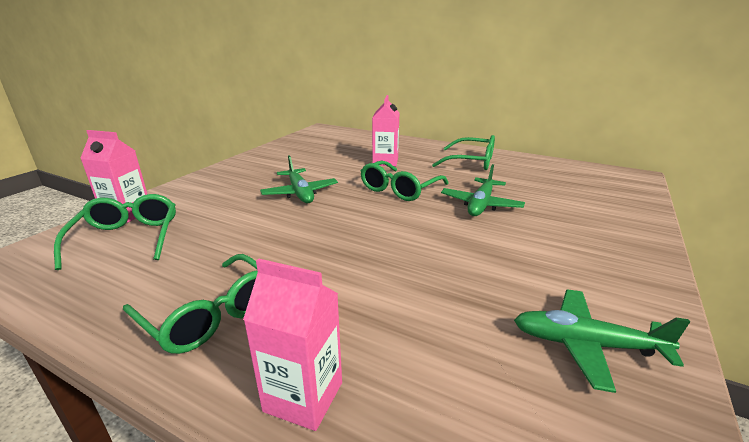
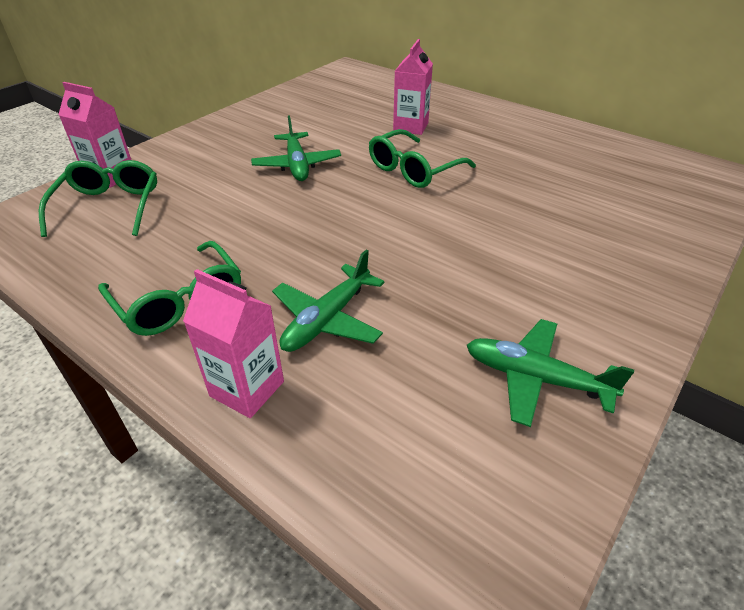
camera: 10 degrees right, 15 degrees up
green glasses [432,135,495,170] -> none
green plane [441,164,525,216] -> green plane moved to [272,250,385,352]

